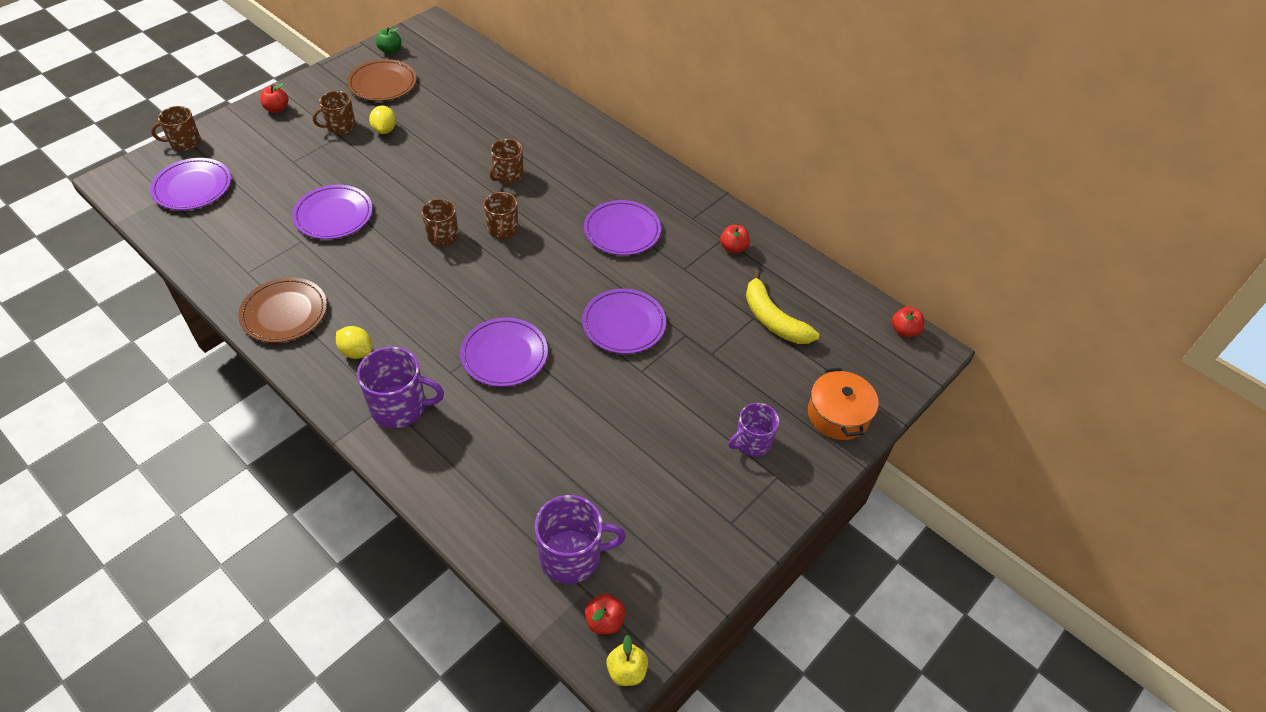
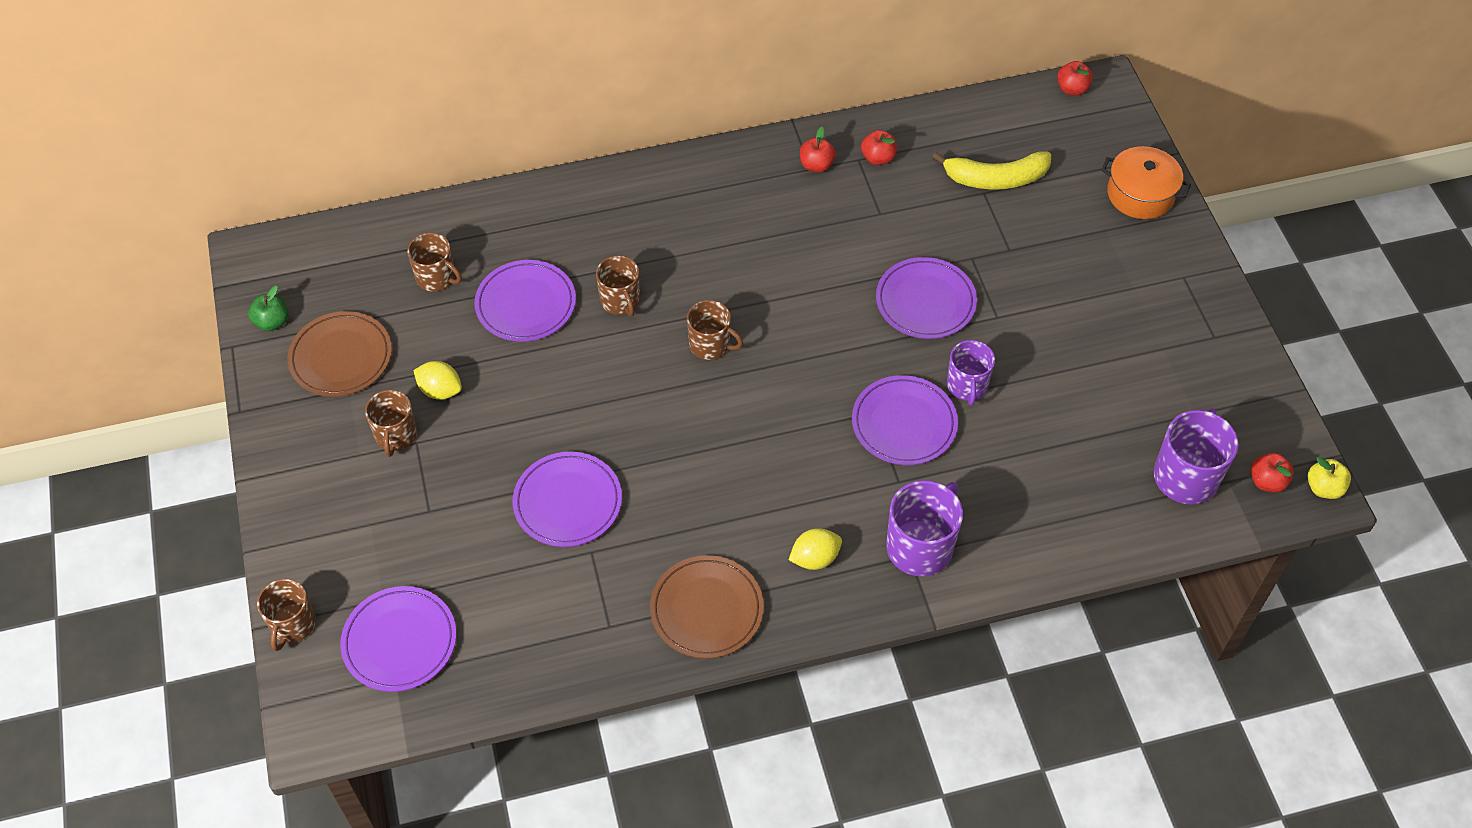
camera: 55 degrees left, 5 degrees up
red apple [260,83,288,113] -> red apple moved to [800,127,836,172]
brown mug [421,199,458,247] -> brown mug moved to [407,233,462,292]
purple plate [584,200,661,255] -> purple plate moved to [474,260,576,342]
purple mug [728,403,779,456] -> purple mug moved to [947,340,995,406]

